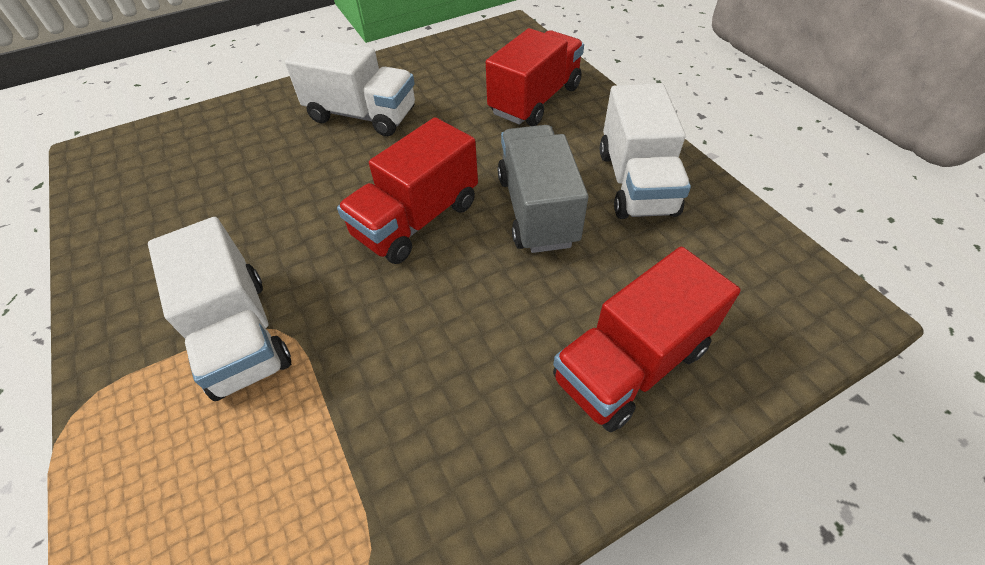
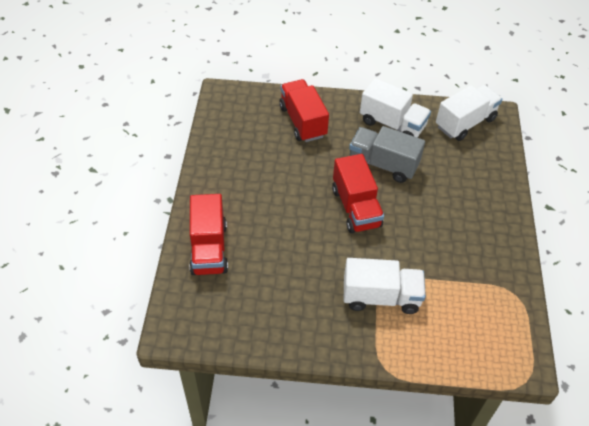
camera: 60 degrees left, 0 degrees up
white truck [285,38,415,136] -> white truck moved to [436,85,502,141]
red truck [553,247,741,432] -> red truck moved to [189,194,228,275]

